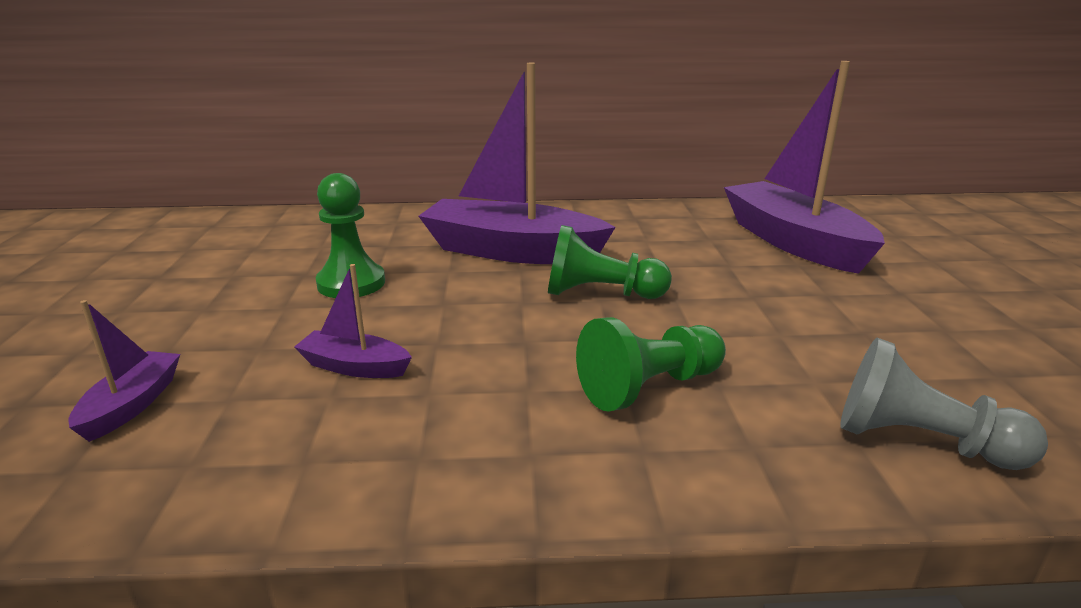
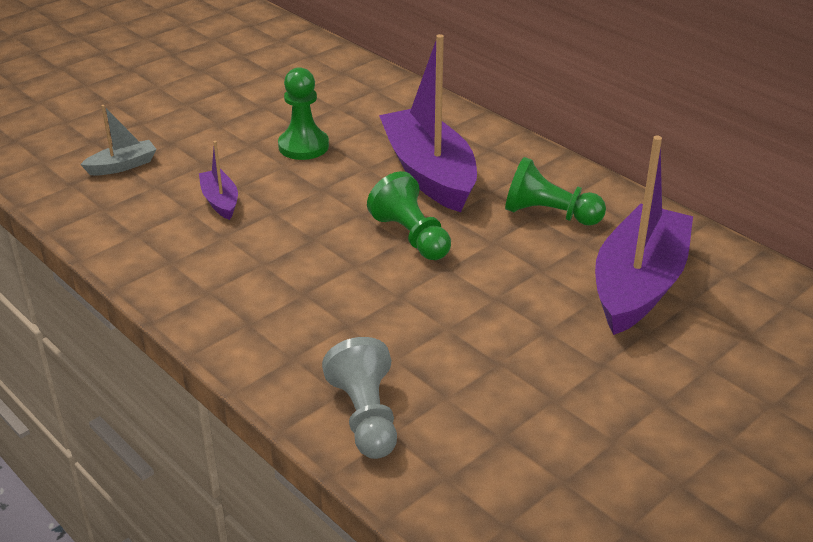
camera: 50 degrees right, 10 degrees up
purple boat [68,300,180,442] -> grey boat [80,105,157,175]
green pawn [576,317,726,412] -> green pawn moved to [505,157,606,226]

